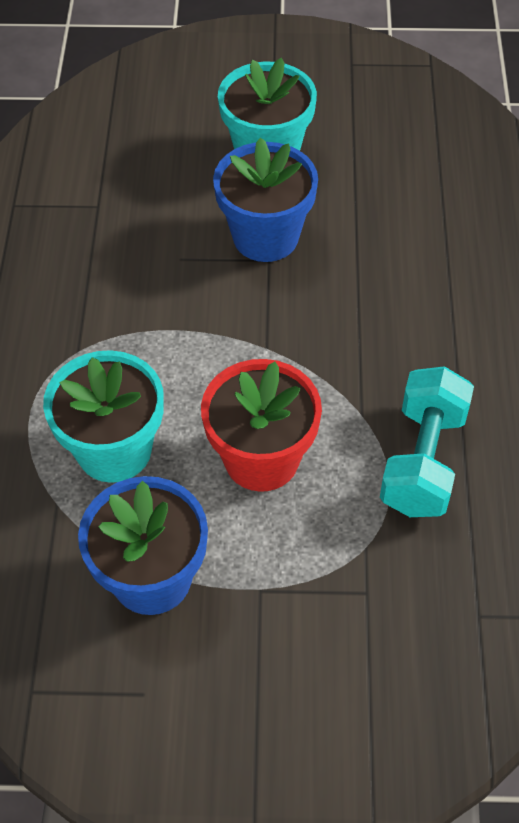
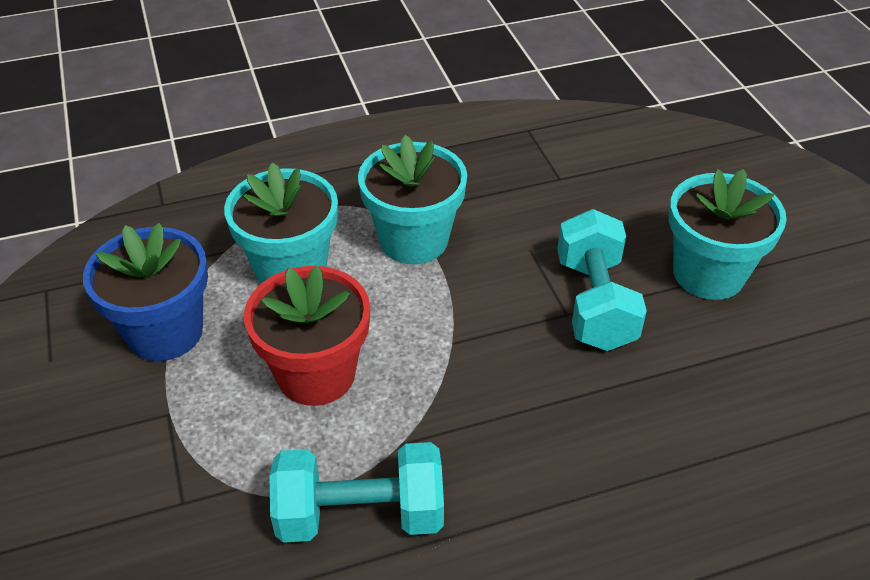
camera: 70 degrees right, 10 degrees down
blue flower pot [213,138,318,262] -> turquoise dumbbell [557,209,647,351]
none -> turquoise flower pot [358,135,467,264]

